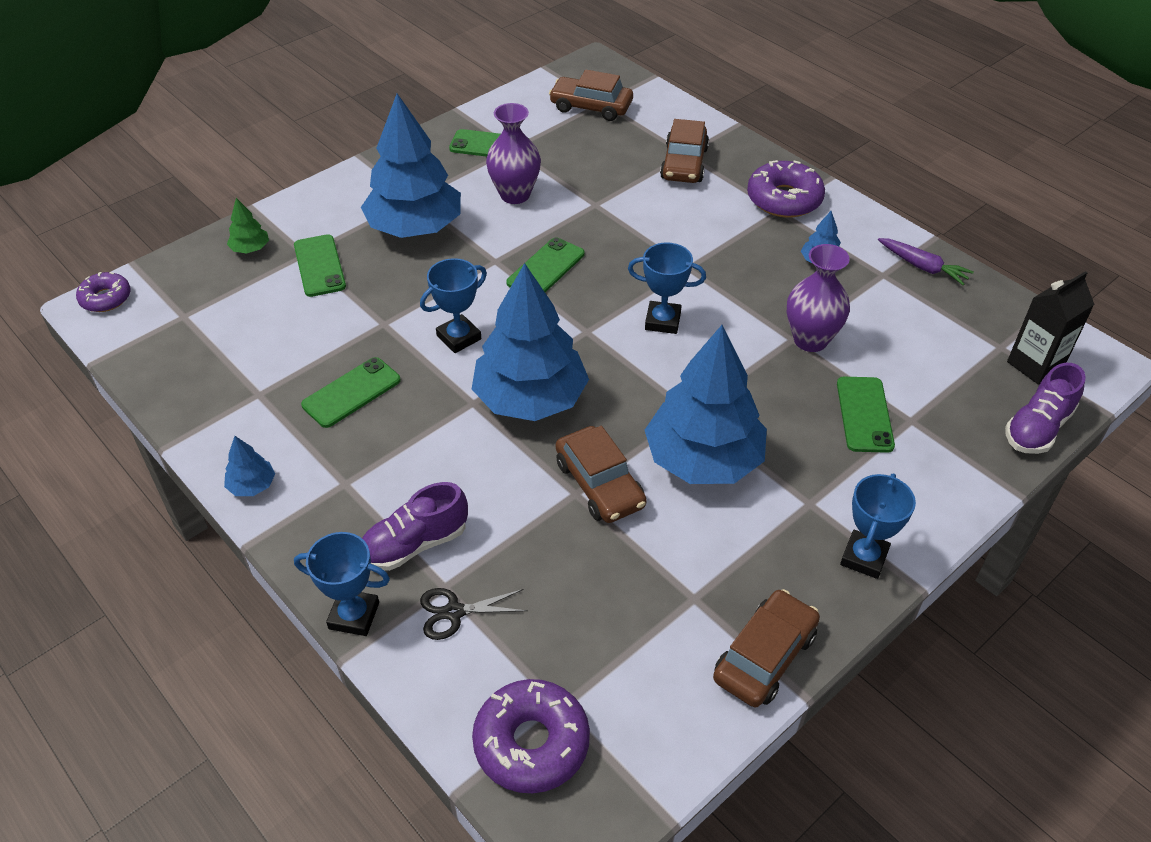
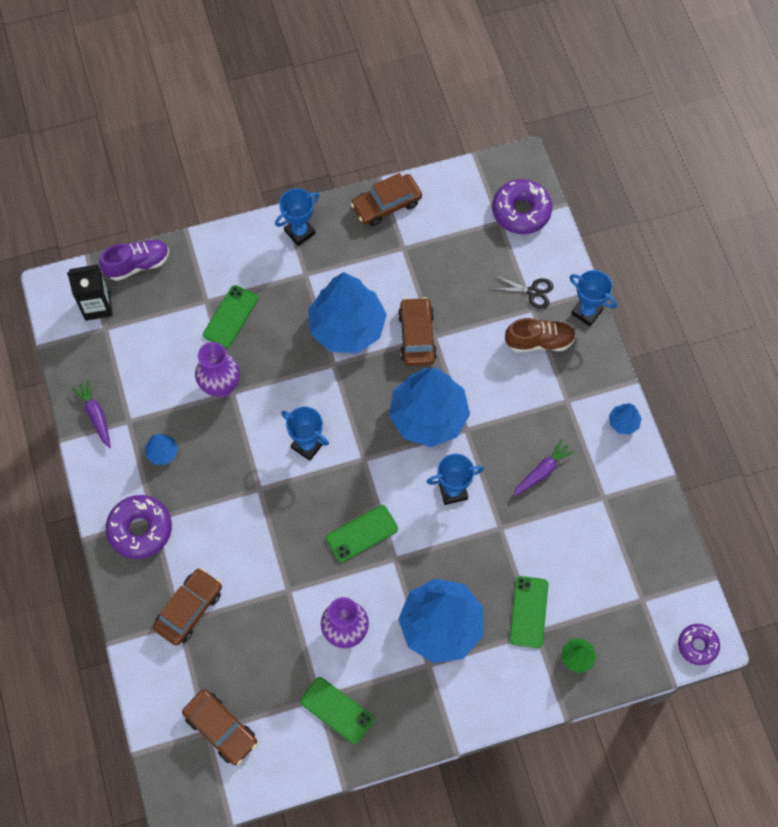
camera: 155 degrees left, 20 degrees up
green phone [301,357,401,428] -> purple carrot [513,439,575,497]
purple shoe [362,482,468,571] -> brown shoe [505,318,576,353]

